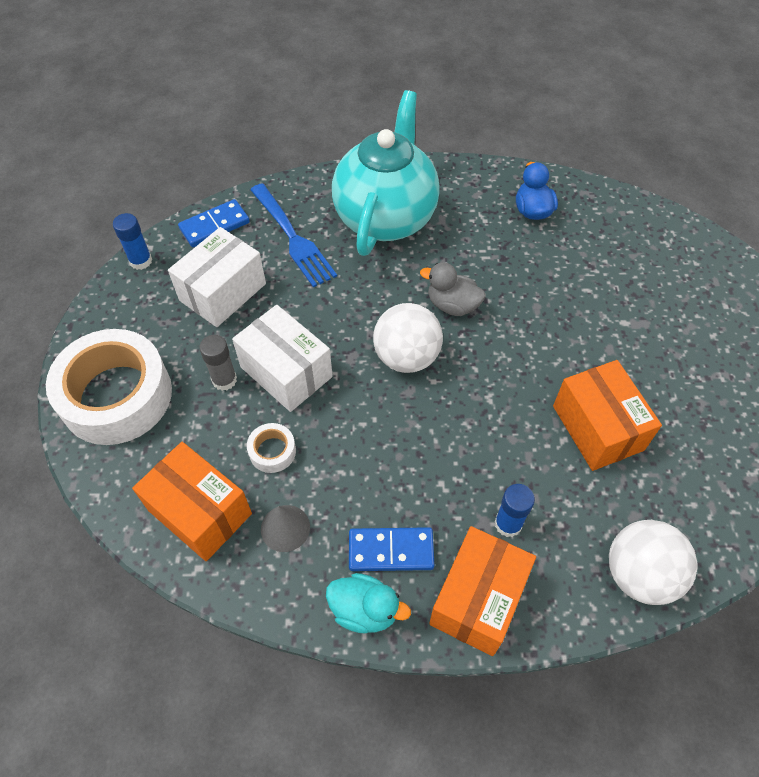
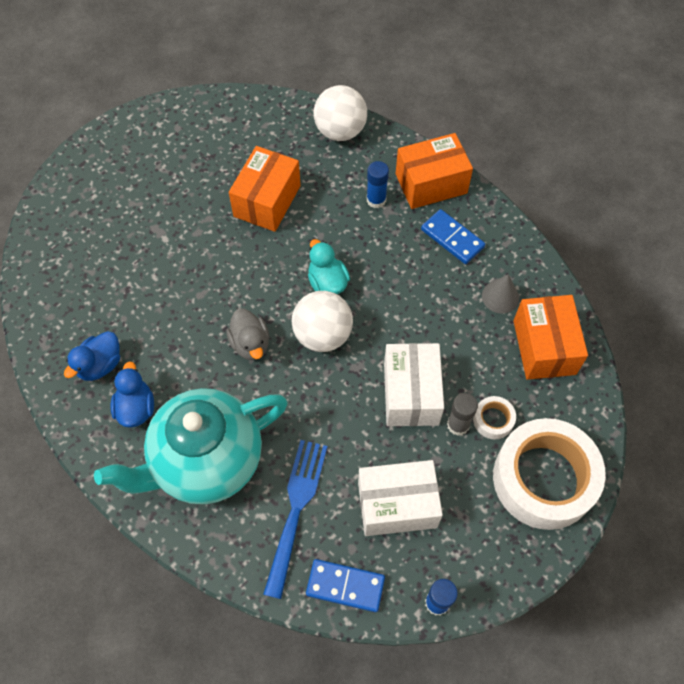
camera: 135 degrees left, 5 degrees up
white tape [247,423,296,473] -> white tape moved to [473,396,516,439]
turquoise duck [326,573,411,634] -> turquoise duck moved to [308,239,350,294]
none -> blue duck [110,361,154,428]

